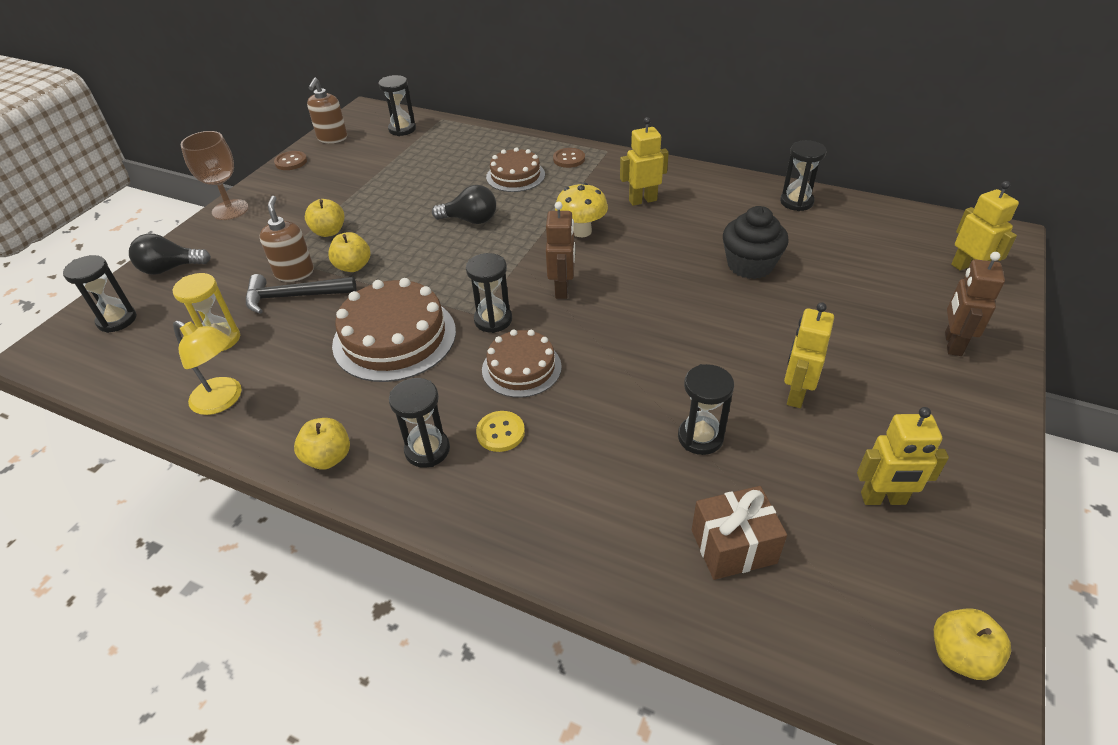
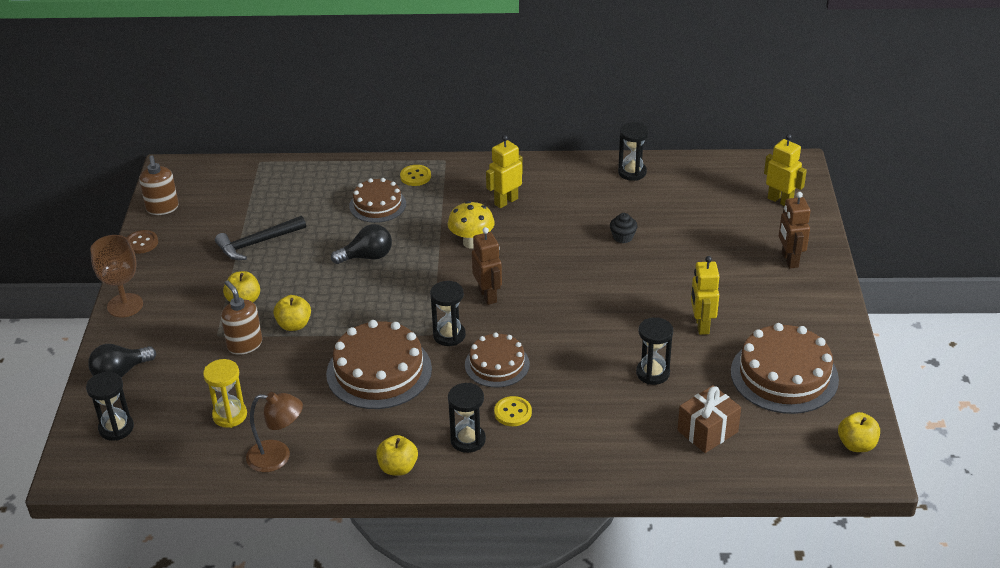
camera: 25 degrees left, 5 degrees down
yellow lamp [173,320,242,415] -> brown lamp [246,392,303,472]
black hammer [246,274,356,314] -> black hammer moved to [215,216,306,260]
black hourglass [378,75,416,136] -> none
brown button [553,148,585,168] -> yellow button [400,165,431,186]
black cupcake [723,206,789,279] -> black cupcake [610,213,637,243], size x0.53
yellow robot [857,407,949,505] -> brown cake [731,323,839,414]

